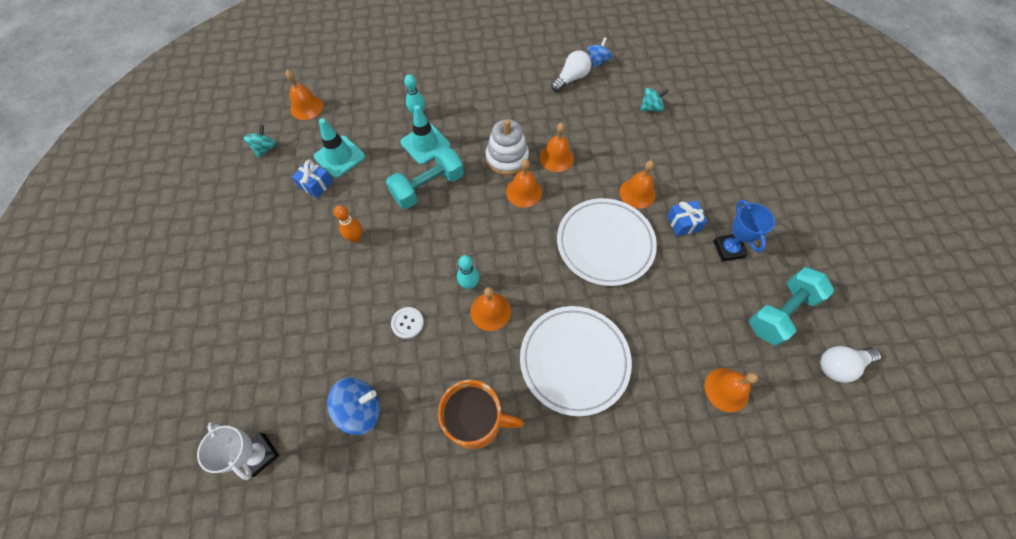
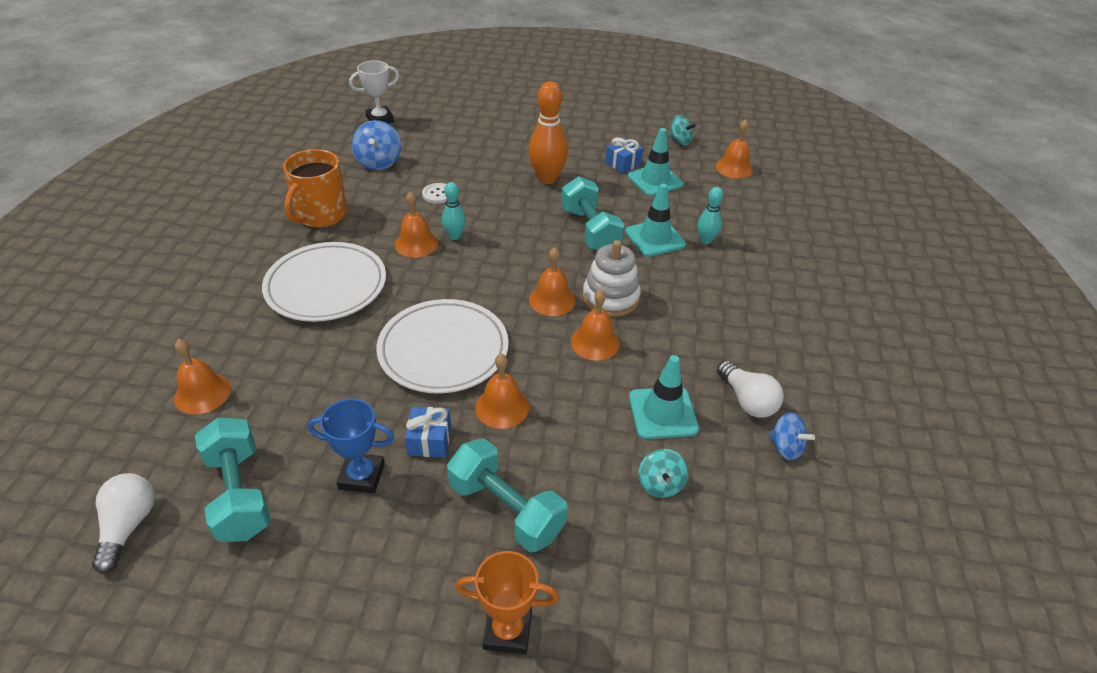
camera: 105 degrees right, 20 degrees down
orange bowling pin [334,205,362,242] -> orange bowling pin [528,82,568,184], size x1.80
none -> turquoise dumbbell [447,438,567,552]
none -> orange trophy [455,551,559,655]
none -> turquoise traffic cone [629,355,699,439]

